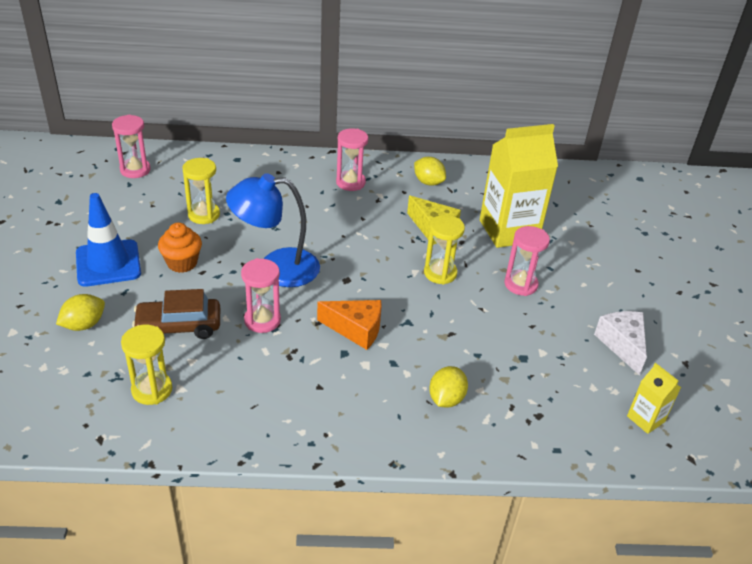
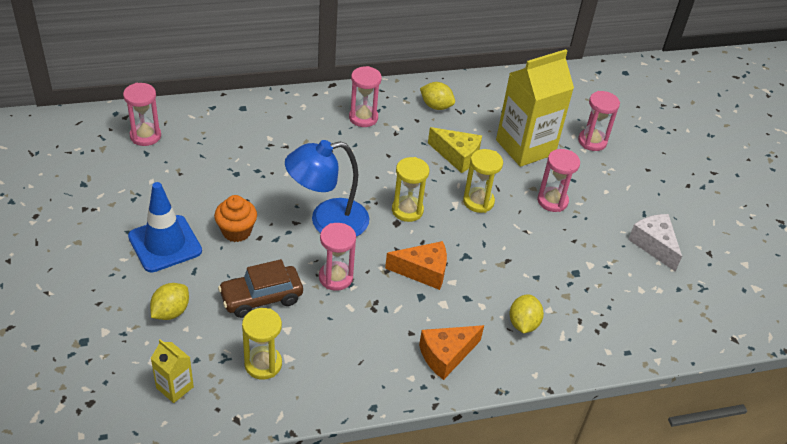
camera: 15 degrees left, 5 degrees up
yellow hourglass [182,158,220,224] -> yellow hourglass moved to [392,157,429,222]
yellow carton [627,363,681,434] -> yellow carton moved to [151,339,194,403]
none -> orange cheese [419,325,484,380]
none -> pink hourglass [578,91,620,151]

